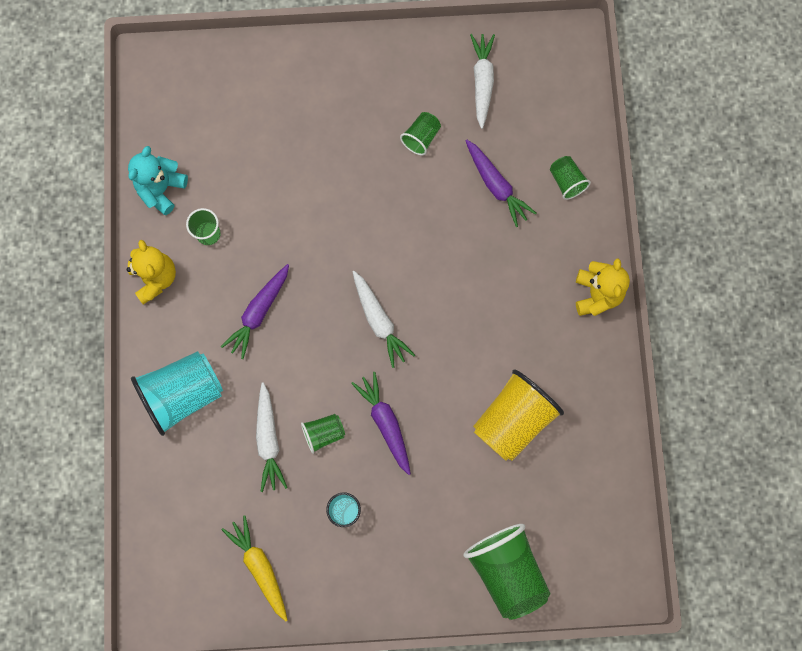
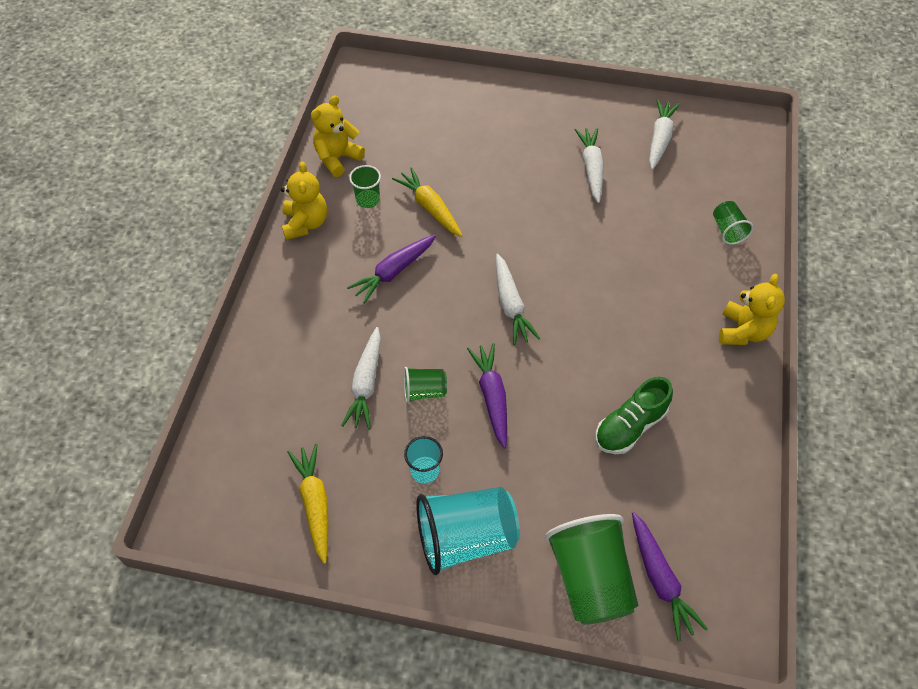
camera: 15 degrees right, 20 degrees down
turquoise teddy bear [128,146,188,215] -> yellow teddy bear [311,95,365,177]
turquoise cup [131,351,223,436] -> turquoise cup moved to [416,487,520,575]
green cup [400,112,441,155] -> white carrot [575,128,604,203]
purple carrot [465,140,536,227] -> purple carrot moved to [632,512,708,641]
yellow cup [473,369,564,461] -> green shoe [595,377,673,454]
none -> yellow carrot [392,167,463,237]

